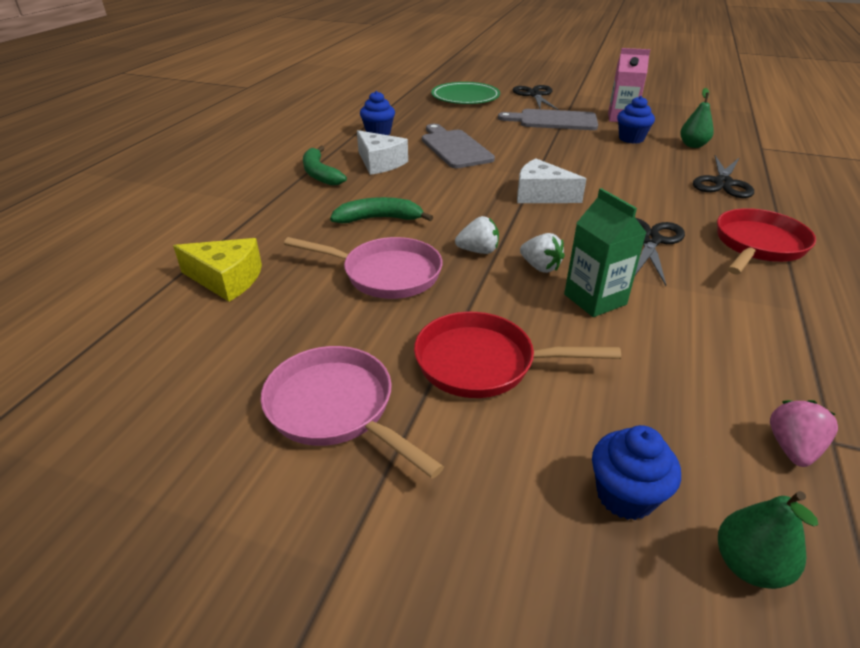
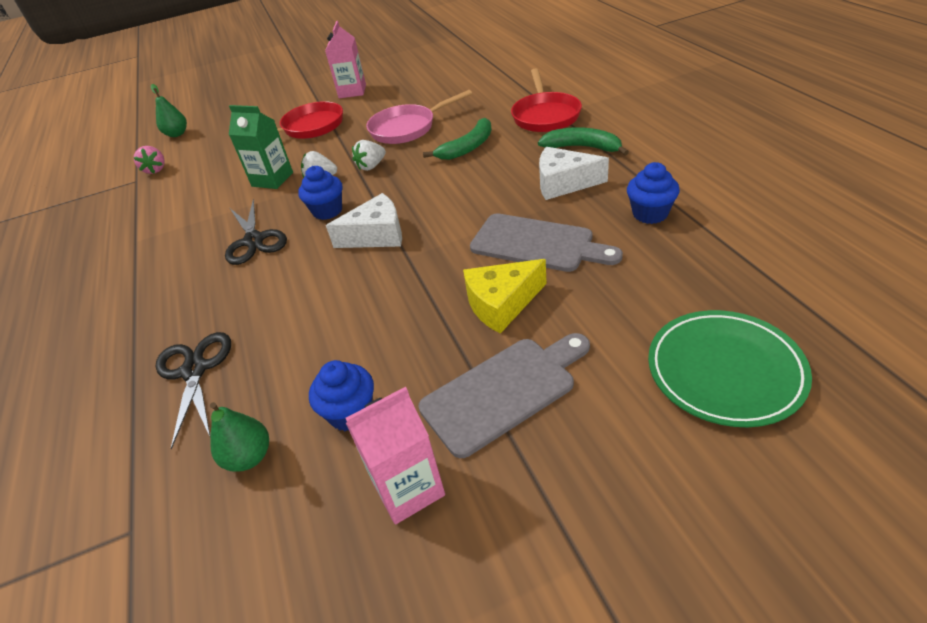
camera: 145 degrees right, 5 degrees up
yellow cheese [173,238,262,302] -> yellow cheese moved to [463,259,547,334]
pink pan [261,346,444,479] -> pink carton [325,21,366,98]
black scissors [513,85,559,110] -> none
blue cupcake [592,425,681,520] -> blue cupcake moved to [298,166,342,220]
red pan [717,208,816,274] -> red pan moved to [511,68,582,132]

